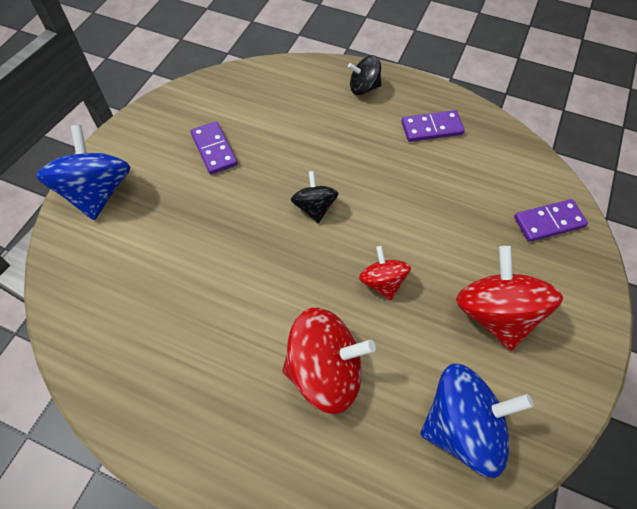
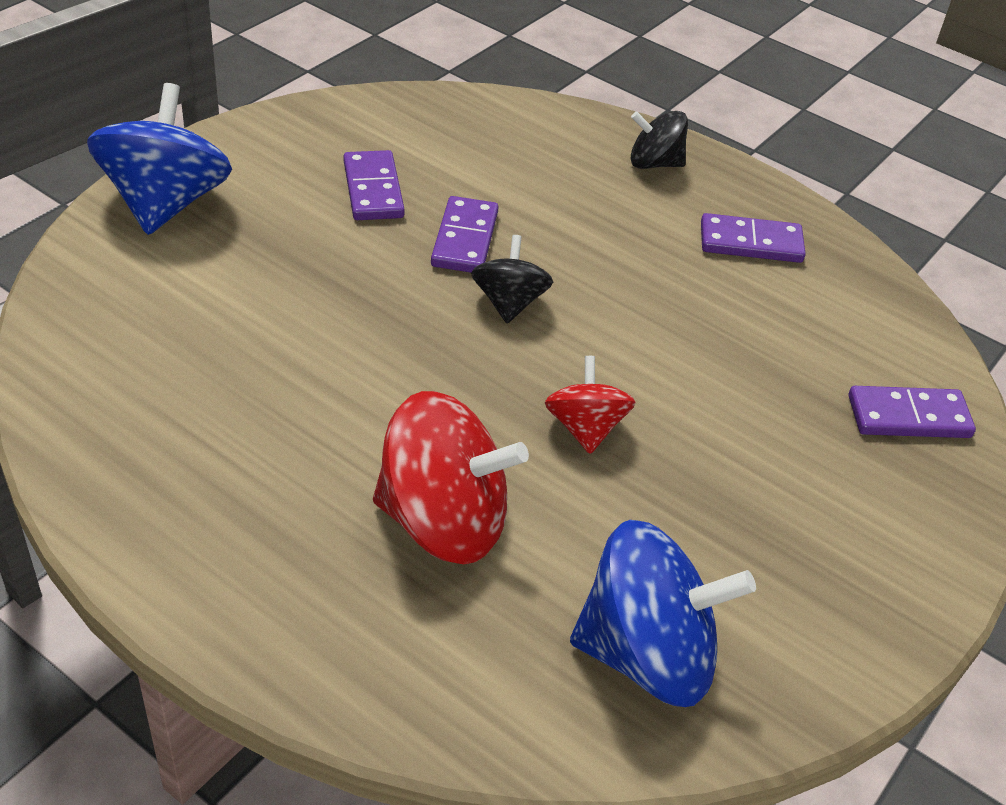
camera: 10 degrees right, 15 degrees down
red spinning top [456,246,563,351] -> none
none -> purple domino [431,196,499,273]

